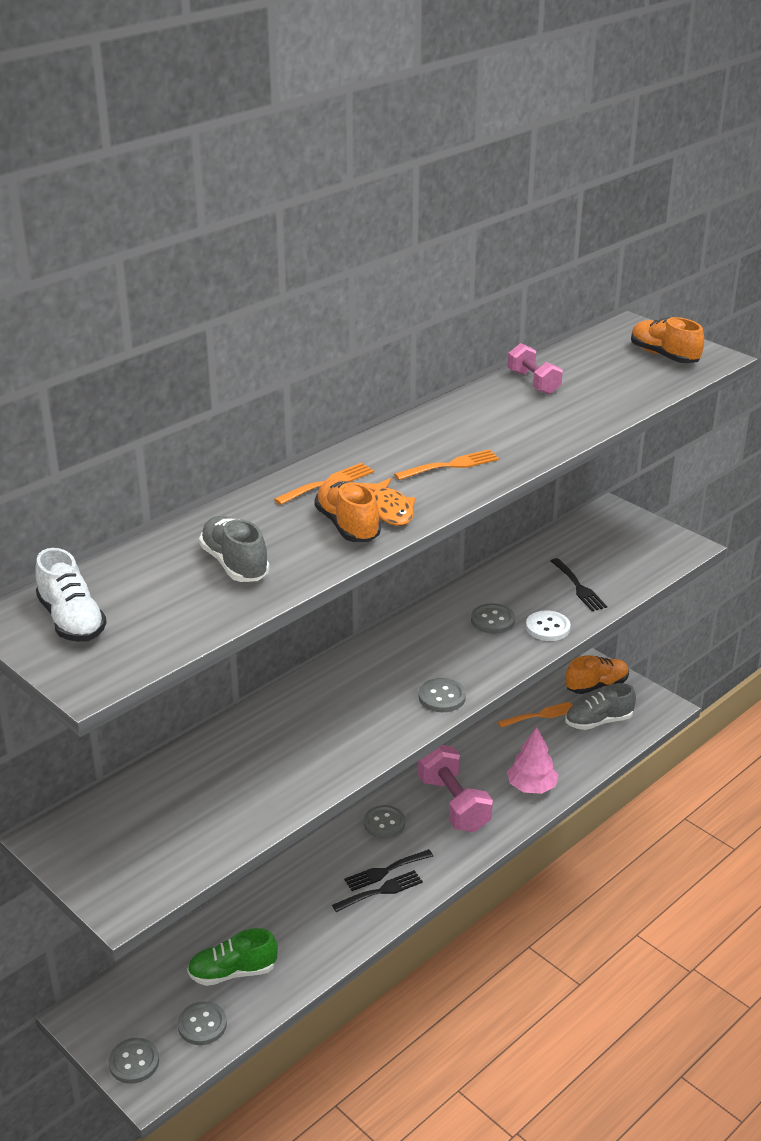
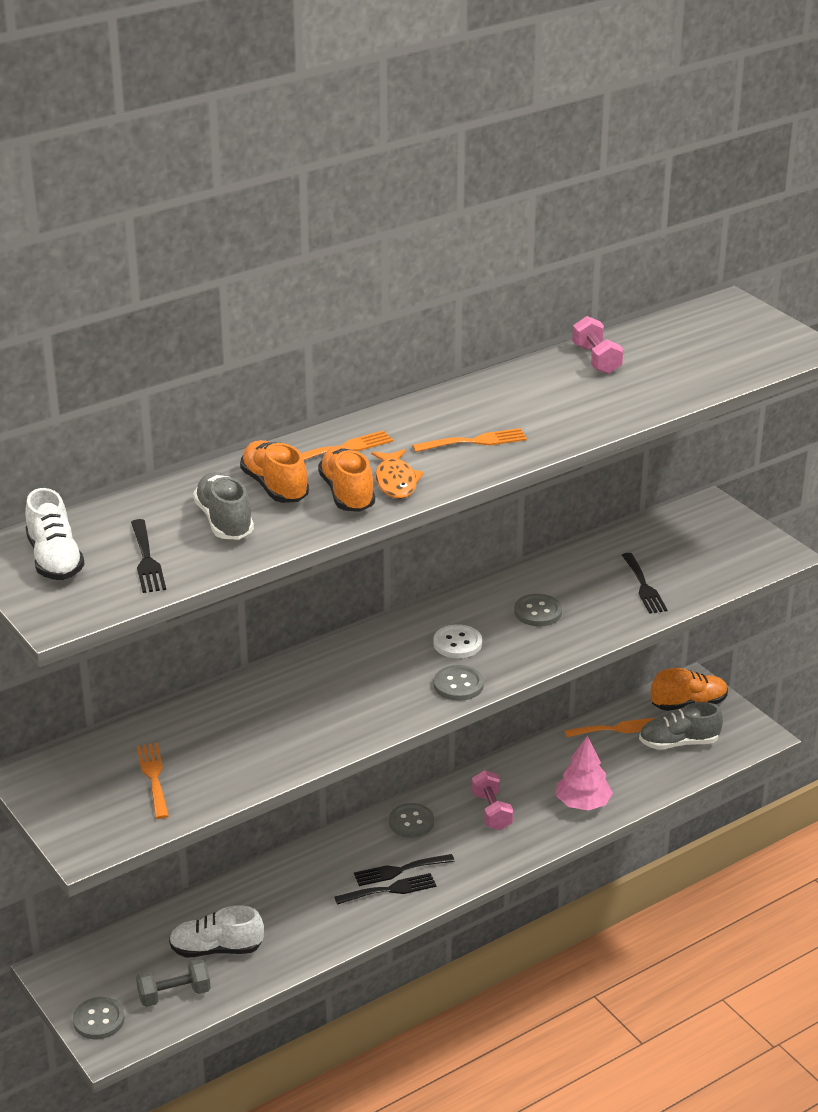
camera: 10 degrees right, 0 degrees up
grey button [178,1001,227,1045] -> grey dumbbell [136,959,211,1007]
green shoe [187,928,278,986] -> white shoe [169,905,264,957]
pink dumbbell [418,745,493,832] -> pink dumbbell [472,770,513,830], size x0.61
white button [526,610,571,641] -> white button moved to [434,624,482,658]
orange shoe [631,317,704,363] -> orange shoe moved to [240,440,309,503]
none -> black fork [131,519,166,593]
none -> orange fork [137,743,169,819]

